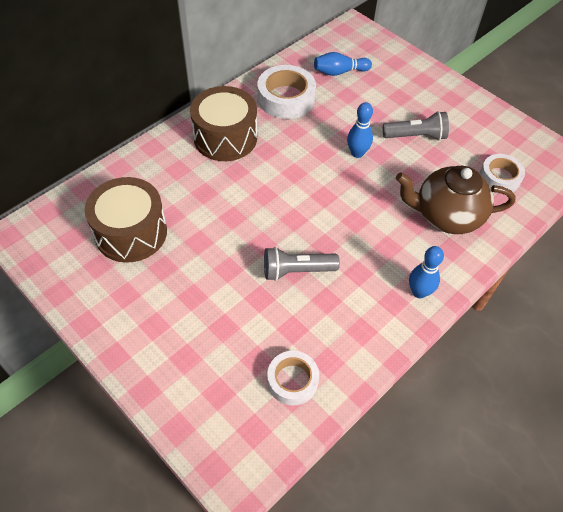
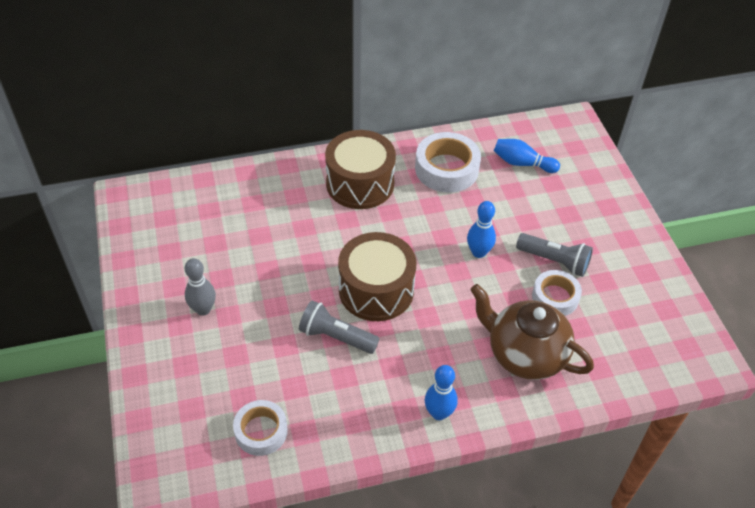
camera: 30 degrees right, 5 degrees down
brown drum [85,177,167,263] -> brown drum moved to [338,232,416,321]
white tape [480,154,525,192] -> white tape moved to [532,270,582,316]
none -> grey bowling pin [185,258,216,316]

